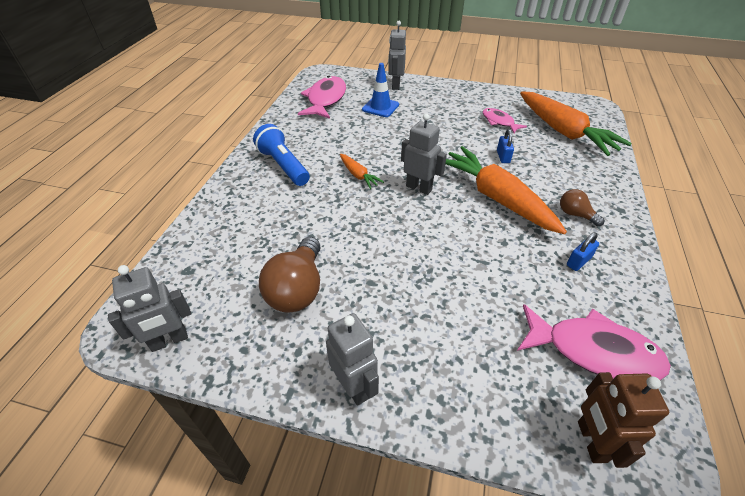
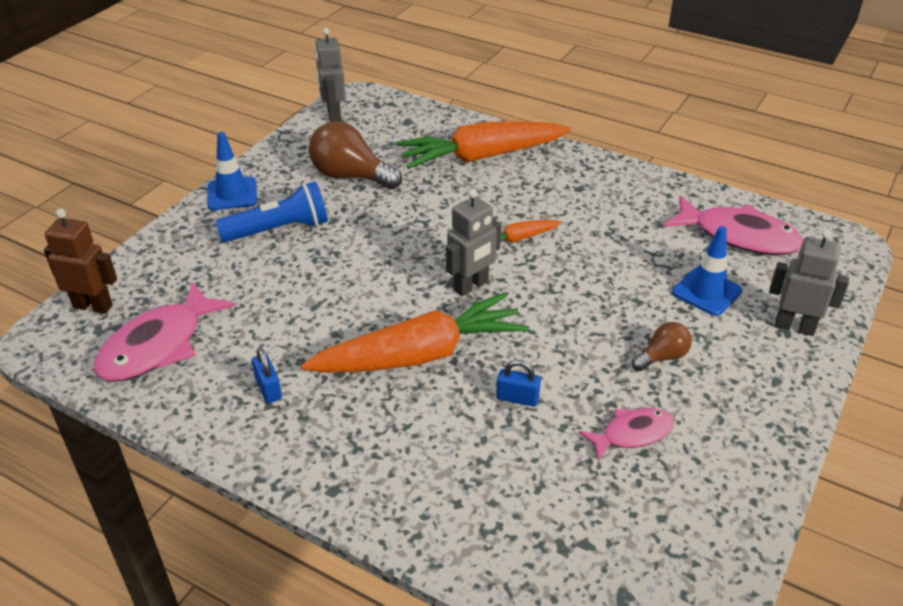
camera: 105 degrees right, 5 degrees down
blue flashlight [253,124,310,186] -> blue flashlight moved to [215,182,328,242]
grey robot [326,313,379,406] -> blue traffic cone [208,132,257,210]
orange carrot [520,91,632,156] -> orange carrot moved to [396,121,571,169]
brown light bulb [560,189,604,226] -> brown light bulb moved to [632,322,692,371]

